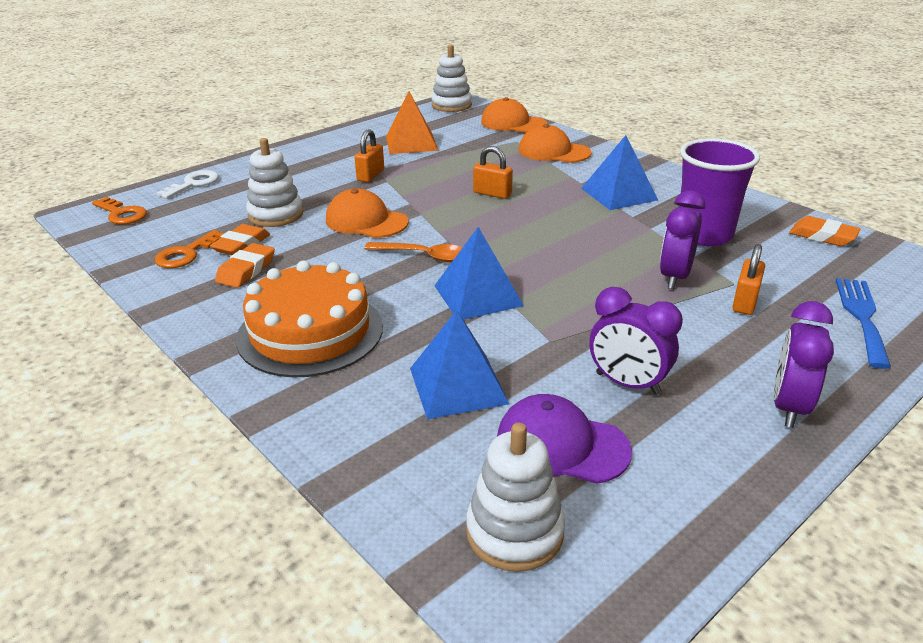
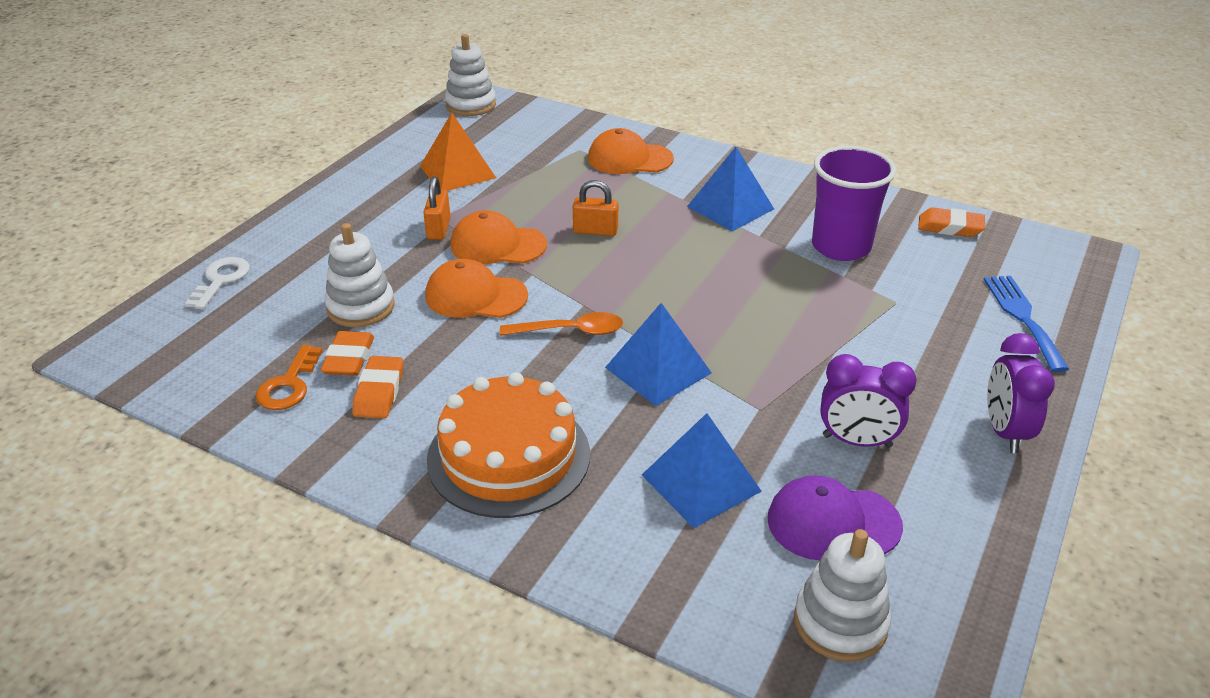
camera: 20 degrees left, 5 degrees up
orange key [92,197,147,224] -> none
orange cap [481,97,547,133] -> orange cap moved to [450,210,547,264]
purple clock [660,191,705,289] -> none
orange padlock [733,244,765,315] -> none

